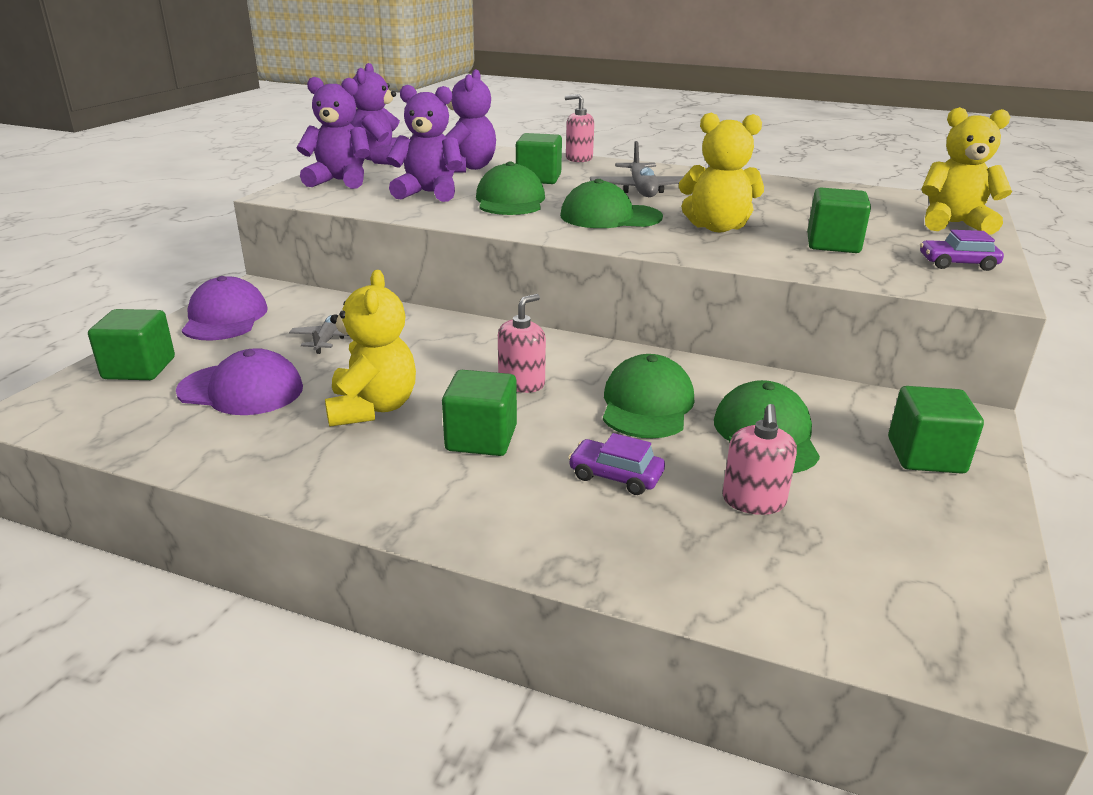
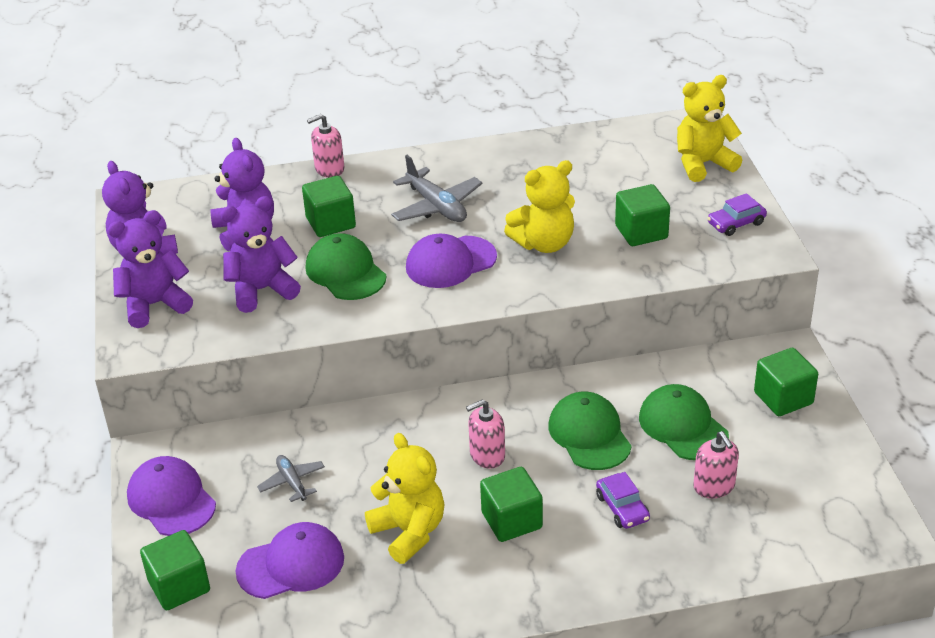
camera: 30 degrees left, 10 degrees up
pink soap dispenser [498,294,546,393] -> pink soap dispenser turned 120 degrees counterclockwise [466,399,505,469]
green cap [560,179,663,228] -> purple cap [406,234,497,288]
purple car [568,433,665,495] -> purple car turned 105 degrees counterclockwise [596,472,650,529]

